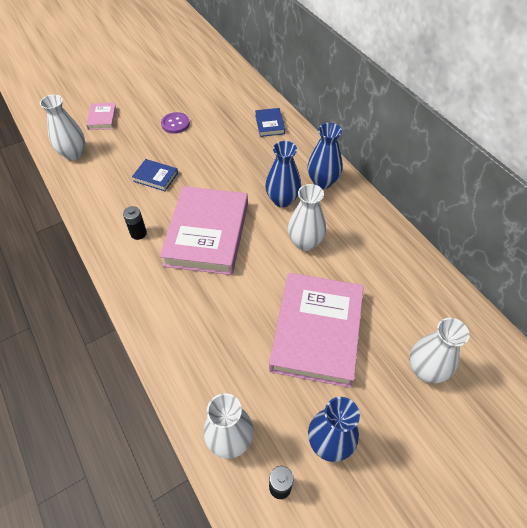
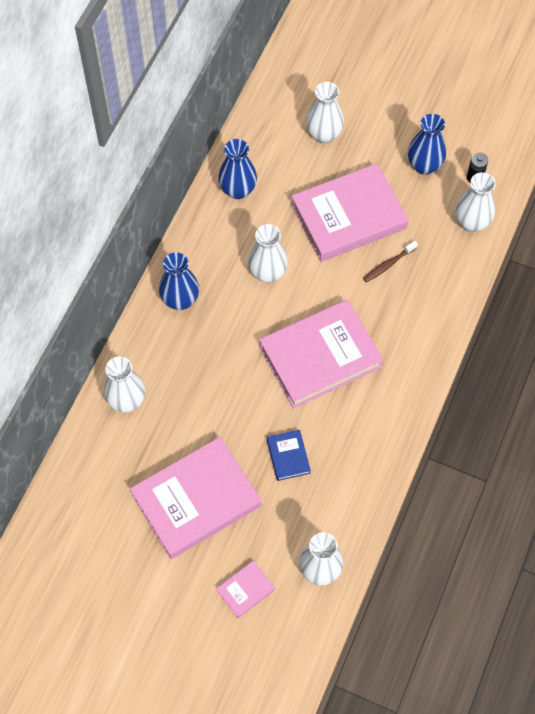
camera: 125 degrees left, 10 degrees up
black battery [123,206,147,240] -> none
purple button [161,112,190,134] -> pink book [130,437,261,559]
blue book [255,108,285,137] -> white vase [104,356,146,412]
blue vase [265,141,301,207] -> blue vase moved to [218,139,257,199]
none -> brown toothbrush [363,241,418,282]

